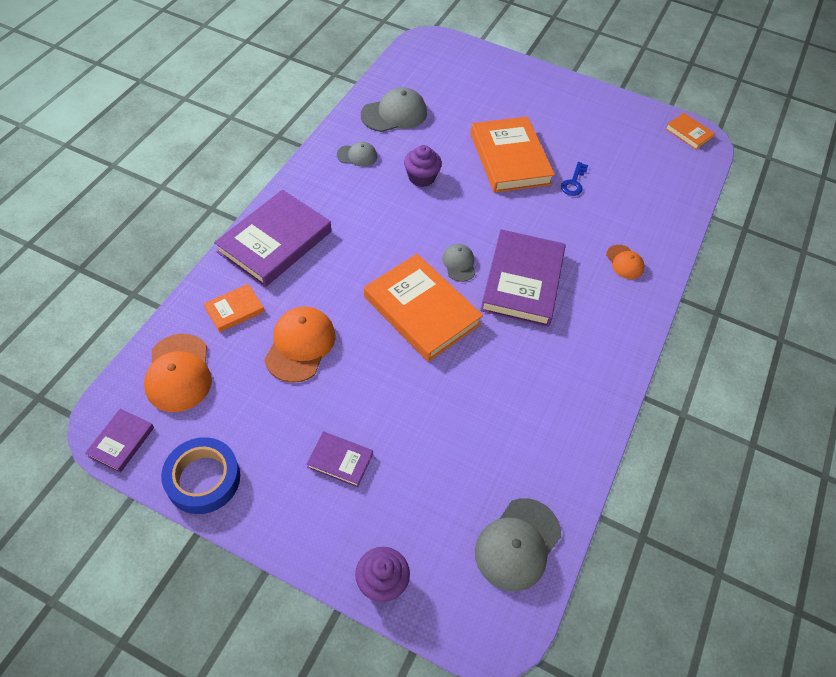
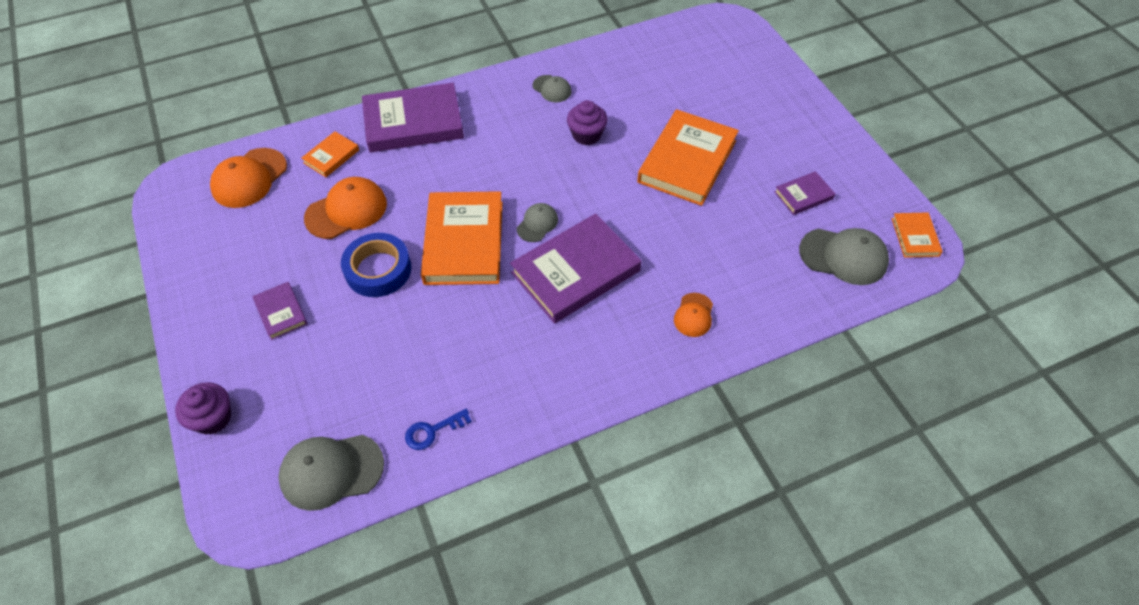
camera: 45 degrees right, 0 degrees up
purple book [85,409,154,473] -> purple book moved to [774,171,835,215]
blue tape [161,437,240,514] -> blue tape moved to [341,233,411,297]
orange book [204,284,264,332] -> orange book turned 60 degrees counterclockwise [301,131,359,177]
grey cap [361,87,427,132] -> grey cap moved to [799,228,889,285]
blue key [561,162,588,196] -> blue key moved to [405,409,472,450]

